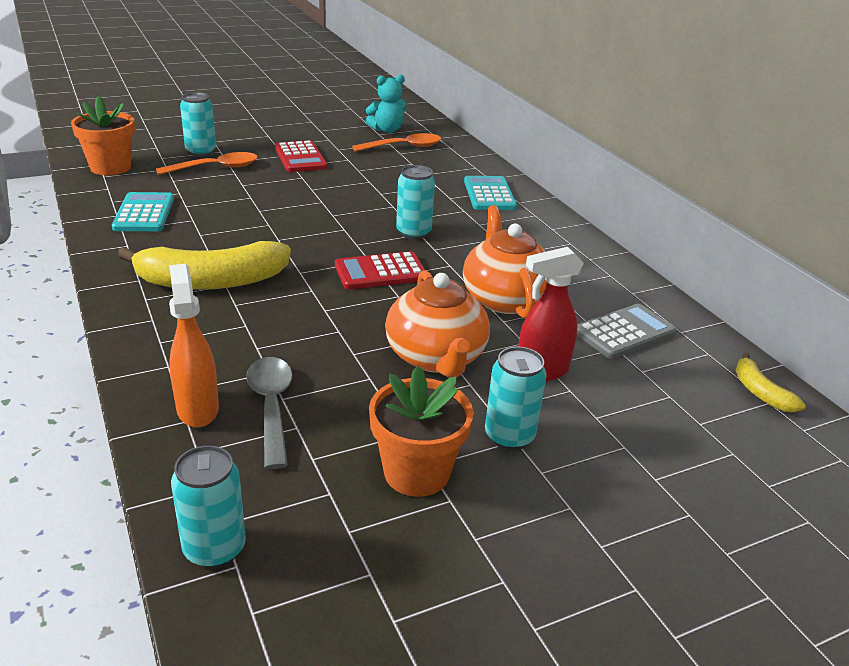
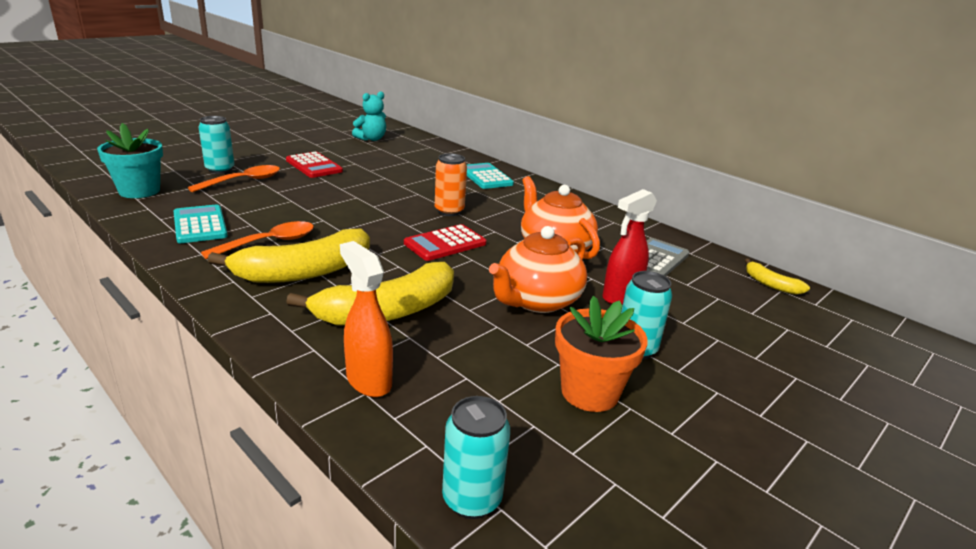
camera: 20 degrees left, 5 degrees down
orange flower pot [71,96,135,175] -> turquoise flower pot [97,123,163,198]
grey spoon [246,357,292,469] -> none
orange spoon [352,133,441,152] -> orange spoon moved to [201,221,314,259]
orange teapot [385,270,490,378] -> orange teapot turned 75 degrees clockwise [489,226,587,313]
turquoise can [396,165,435,240] -> orange can [435,153,467,216]
none -> yellow banana [286,262,454,325]

